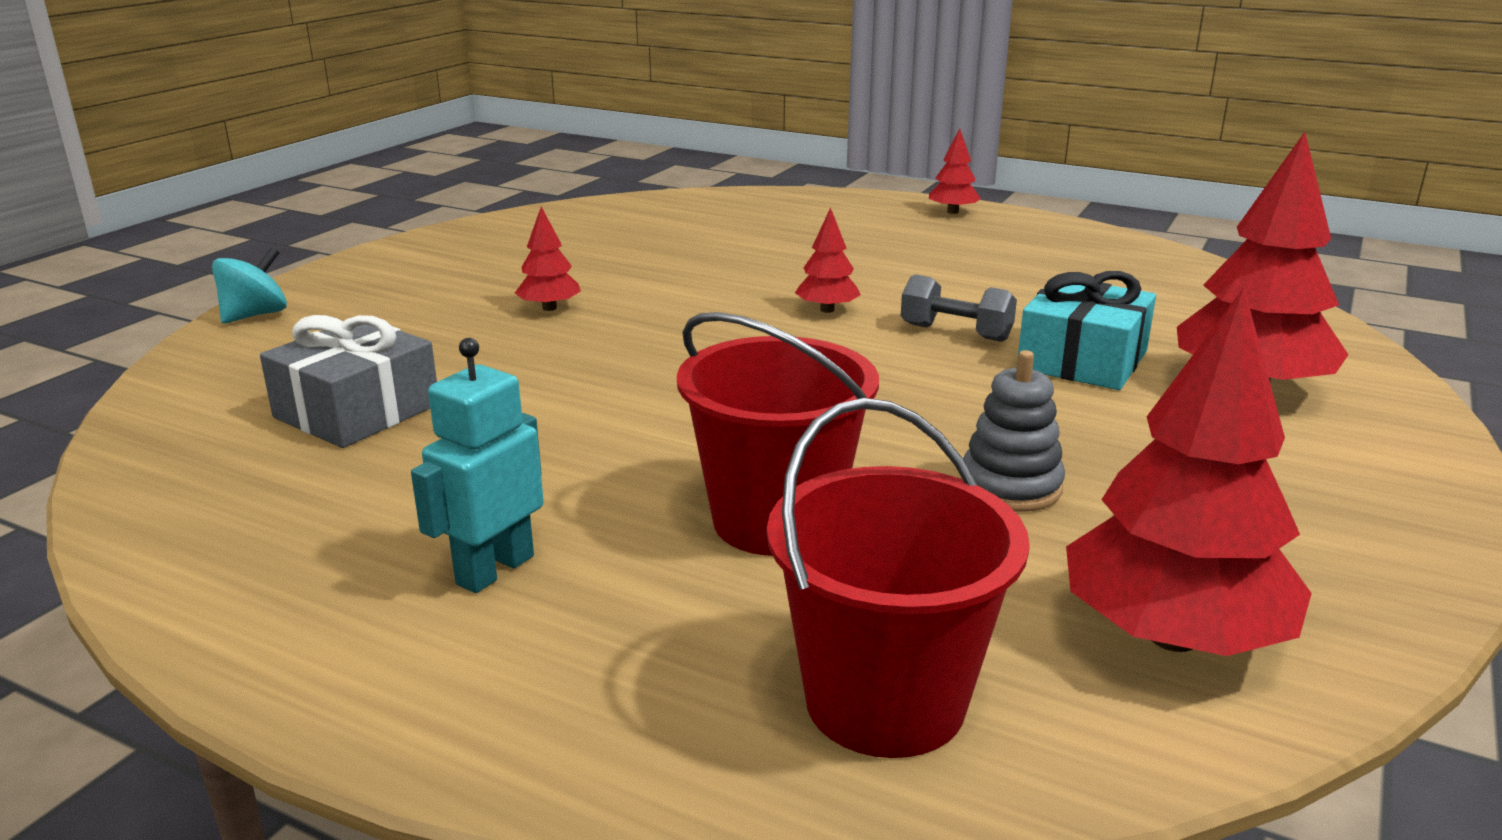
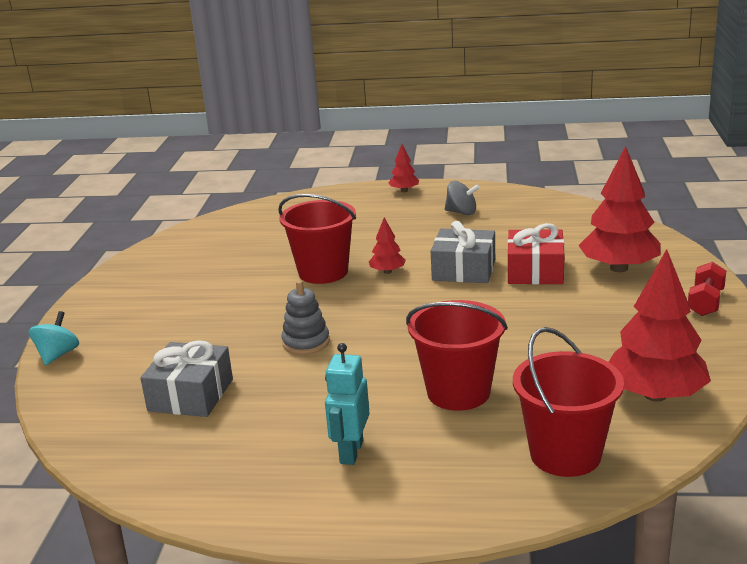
camera: 20 degrees left, 0 degrees up
red tree [515,206,581,311] -> none
grey dumbbell [901,274,1017,342] -> grey gift [431,221,495,283]
grey stacking toy [960,350,1065,512] -> grey stacking toy moved to [282,280,330,355]
turquoise gift [1017,271,1156,390] -> red gift [507,223,565,284]
none -> red bucket [278,194,356,284]
none -> grey spinning top [445,181,480,215]
none -> red dumbbell [688,262,726,316]

